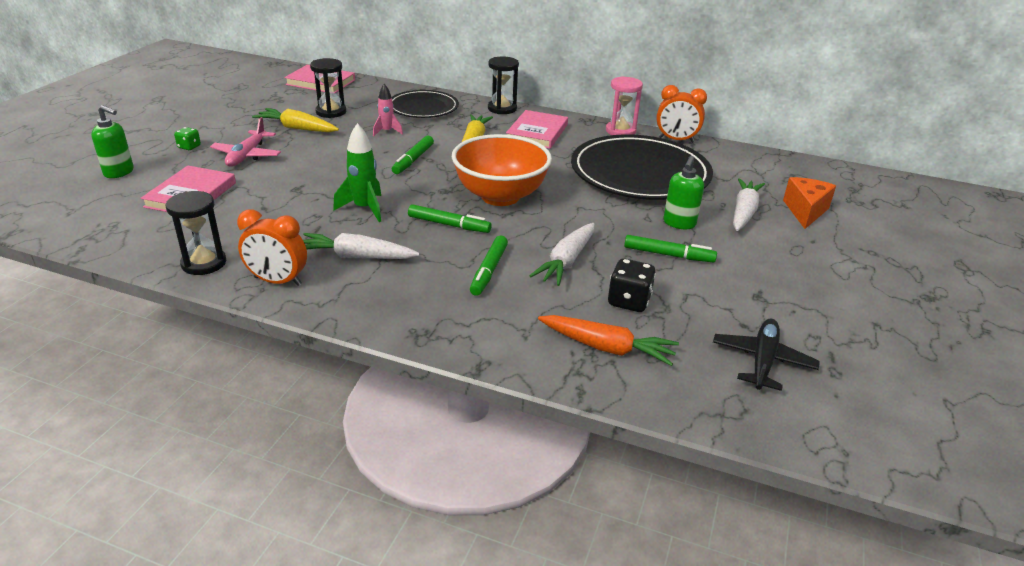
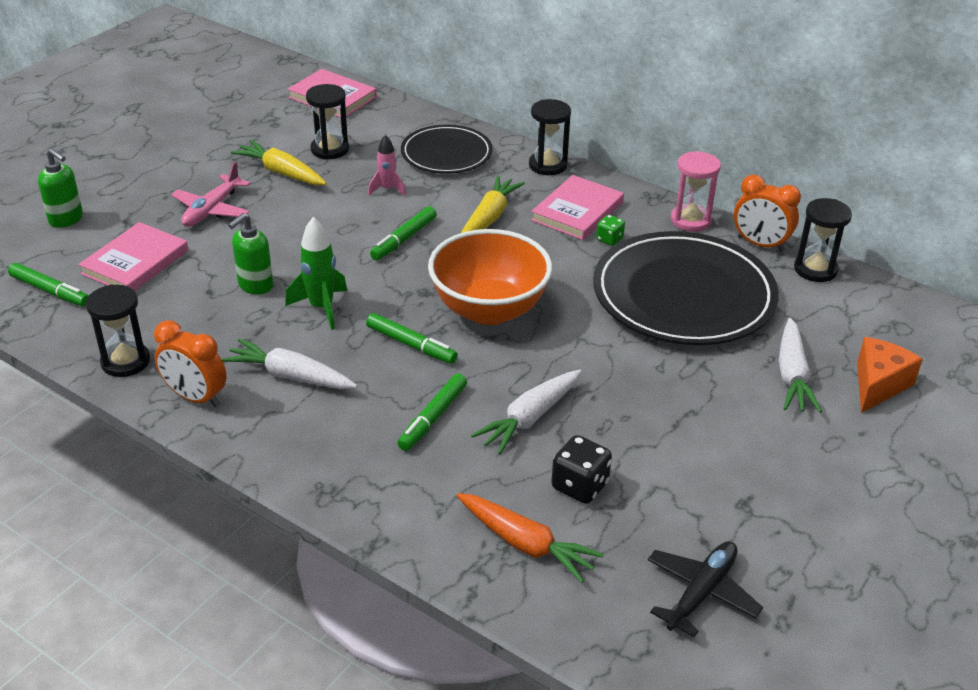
camera: 15 degrees right, 5 degrees up
green dice [174,127,201,150] -> green dice moved to [596,215,625,246]
green marker [624,235,717,263] -> green marker moved to [8,263,89,306]
green soap dispenser [664,156,704,229] -> green soap dispenser moved to [228,213,273,294]
white carrot [733,178,765,231] -> white carrot turned 150 degrees clockwise [779,318,822,413]
none -> black hourglass [794,198,852,282]

